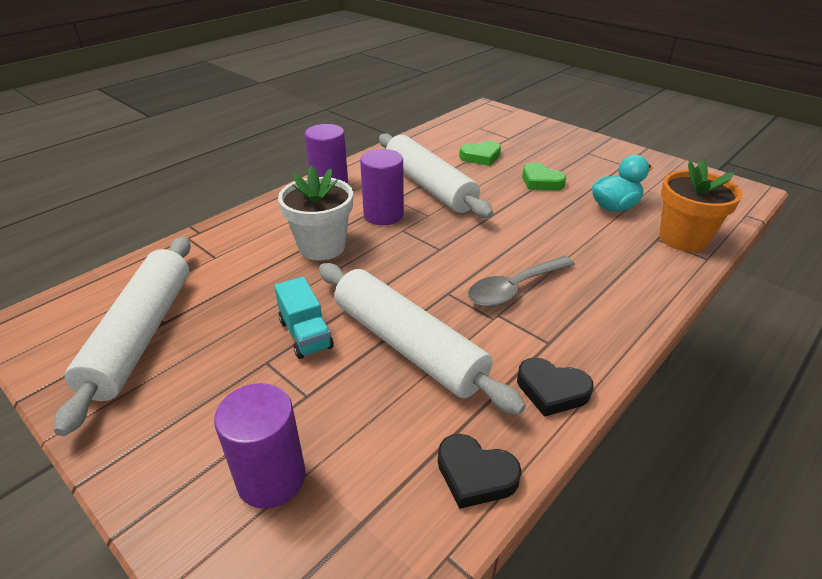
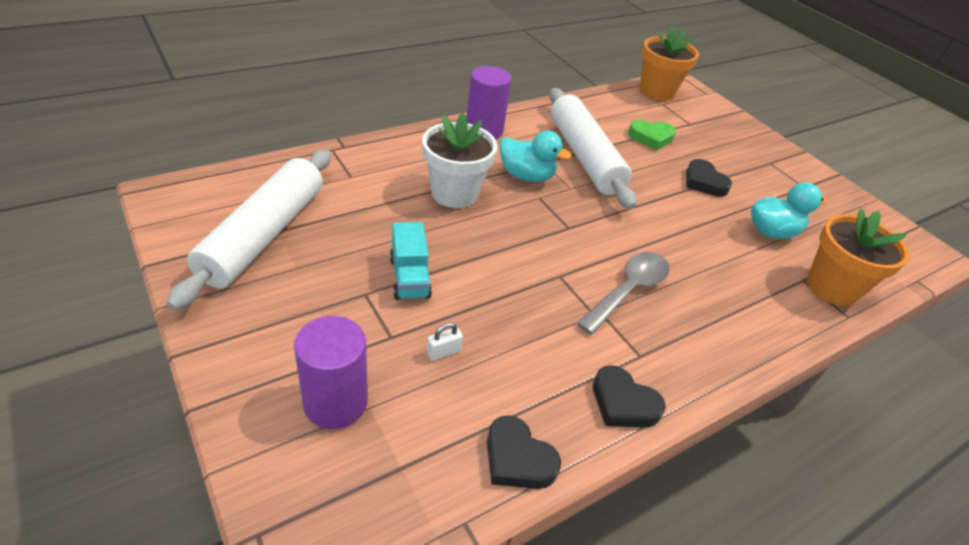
camera: 10 degrees right, 5 degrees up
white rolling pin [319,263,526,415] -> none
purple cylinder [360,149,404,225] -> turquoise duck [499,130,572,182]
grey spoon [468,256,575,307] -> grey spoon turned 150 degrees clockwise [577,252,670,335]
green heart [522,163,566,191] -> black heart [686,159,732,197]
none -> white padlock [427,322,463,361]
none -> orange flower pot [640,26,699,101]

